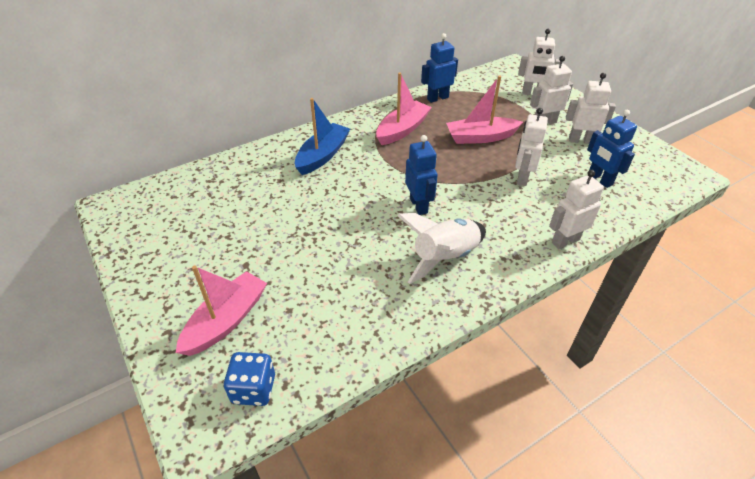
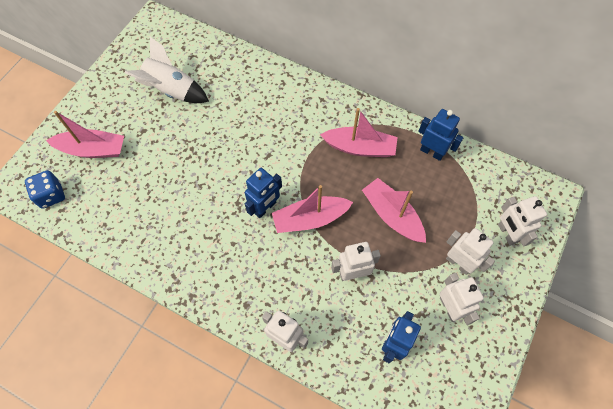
camera: 60 degrees right, 20 degrees up
blue boat [295,98,350,175] -> none
white rocket [397,213,486,284] -> white rocket moved to [125,37,209,103]
none -> pink boat [272,185,353,233]

